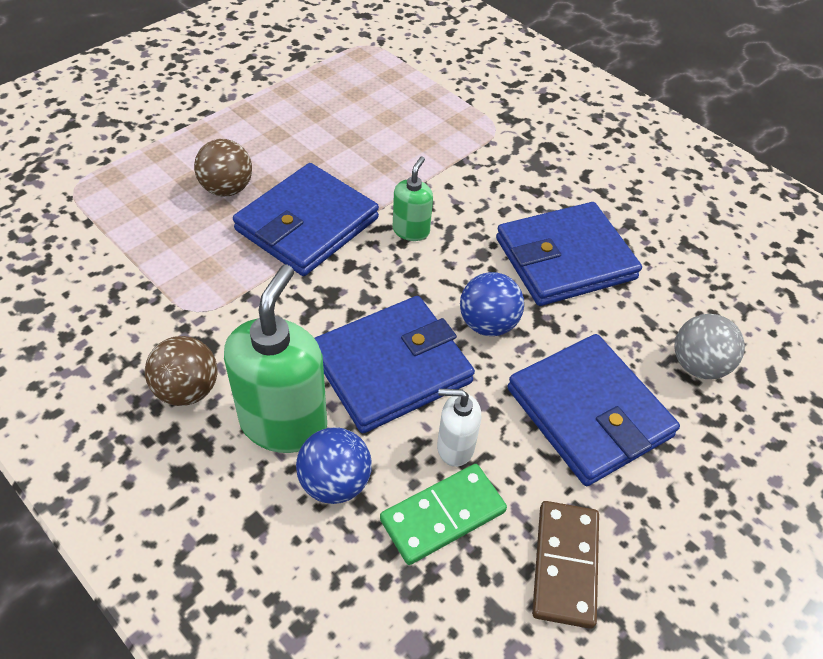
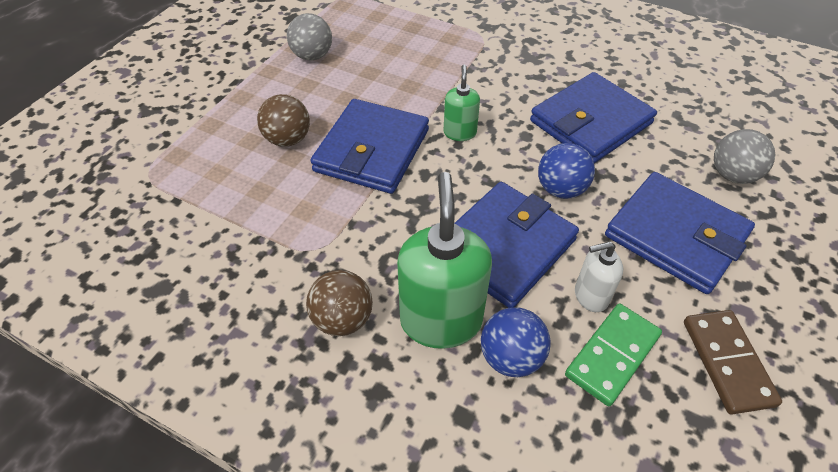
camera: 15 degrees left, 0 degrees up
none -> grey ball [287,13,332,61]

